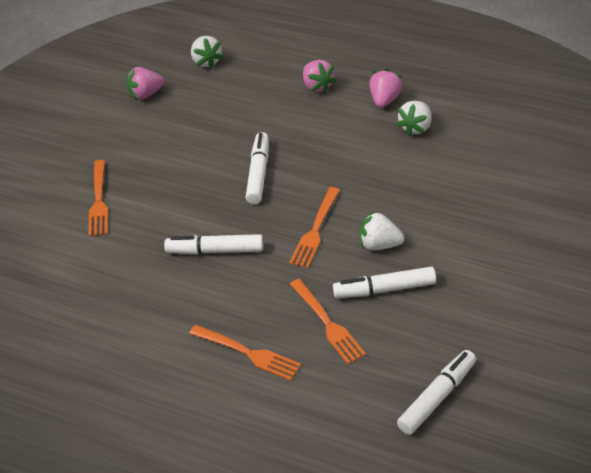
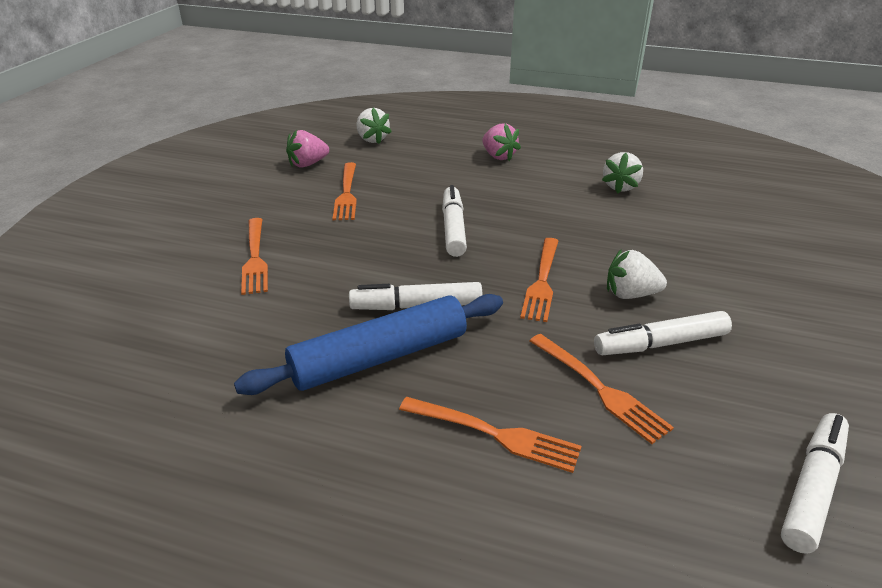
camera: 10 degrees left, 10 degrees down
pink strawberry [369,69,403,108] -> none
none -> blue rolling pin [234,294,503,395]
none -> orange fork [332,162,357,220]

